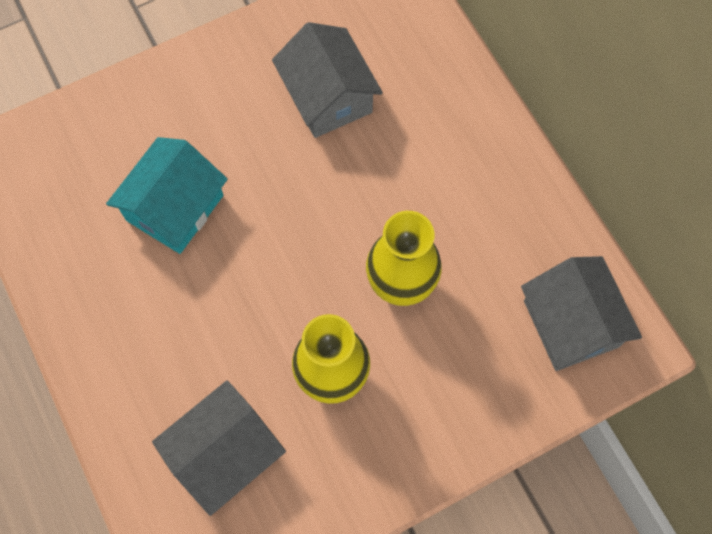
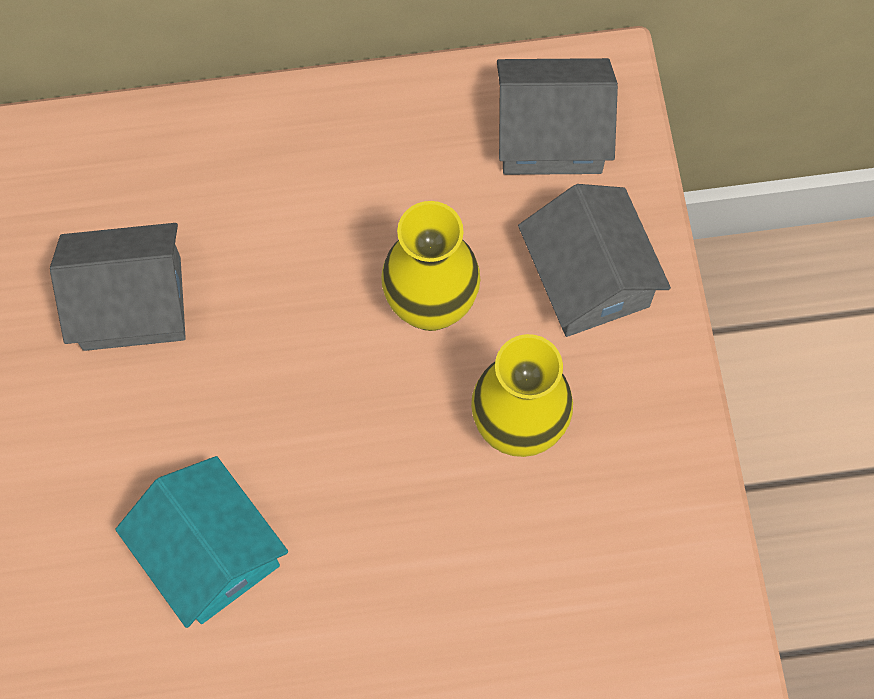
camera: 70 degrees left, 0 degrees up
grey house [152,380,286,516] -> grey house moved to [518,184,671,337]

